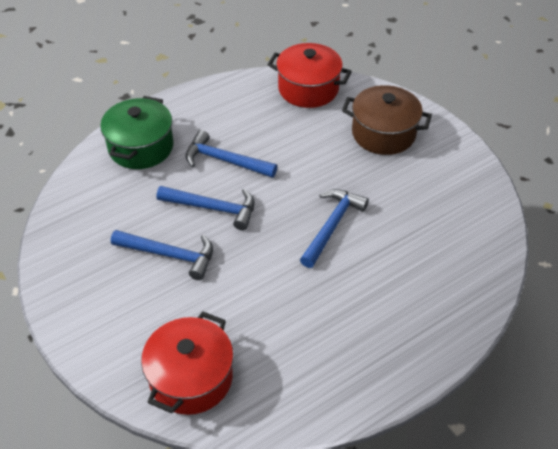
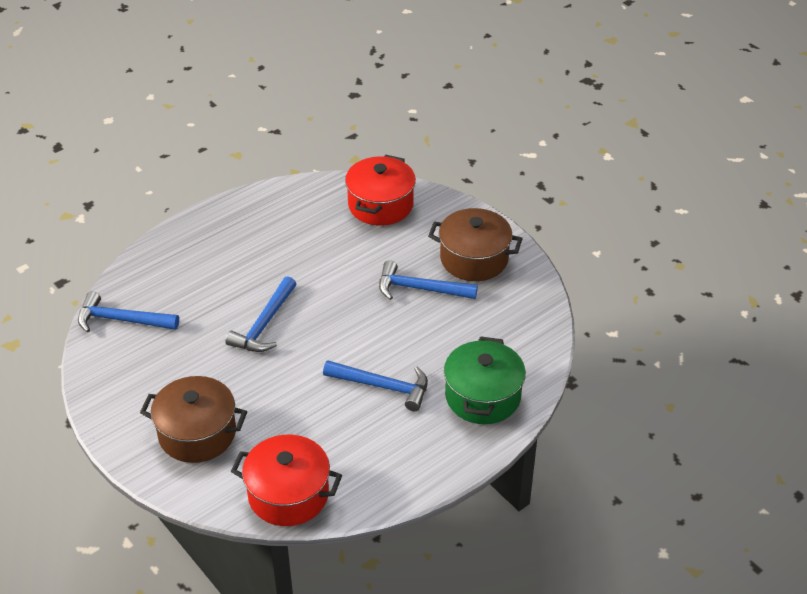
camera: 175 degrees right, 5 degrees down
blue hammer [157,186,255,230] -> blue hammer moved to [78,291,179,332]
none -> brown pot [428,208,523,281]

